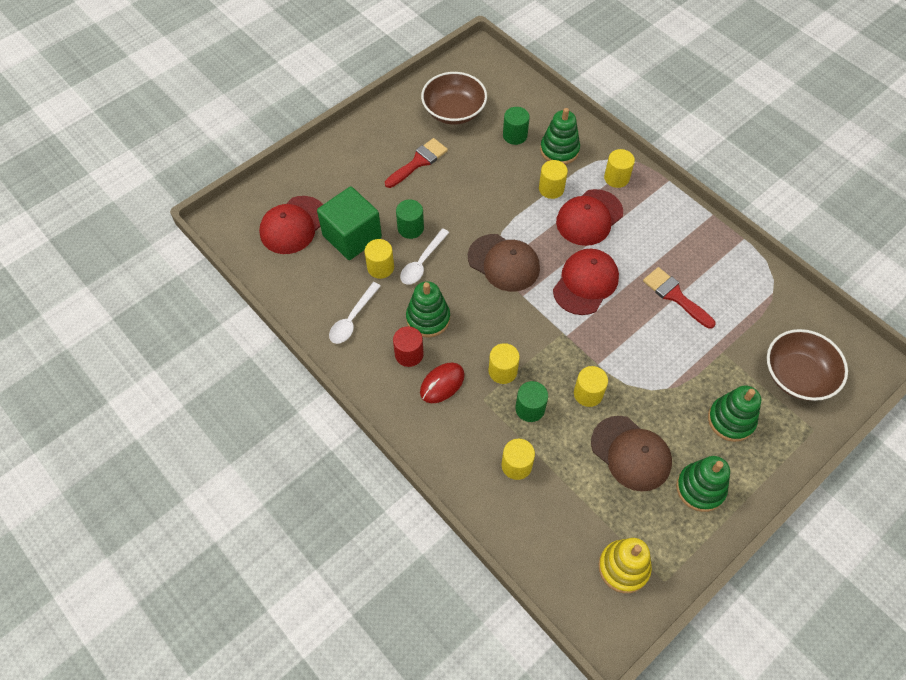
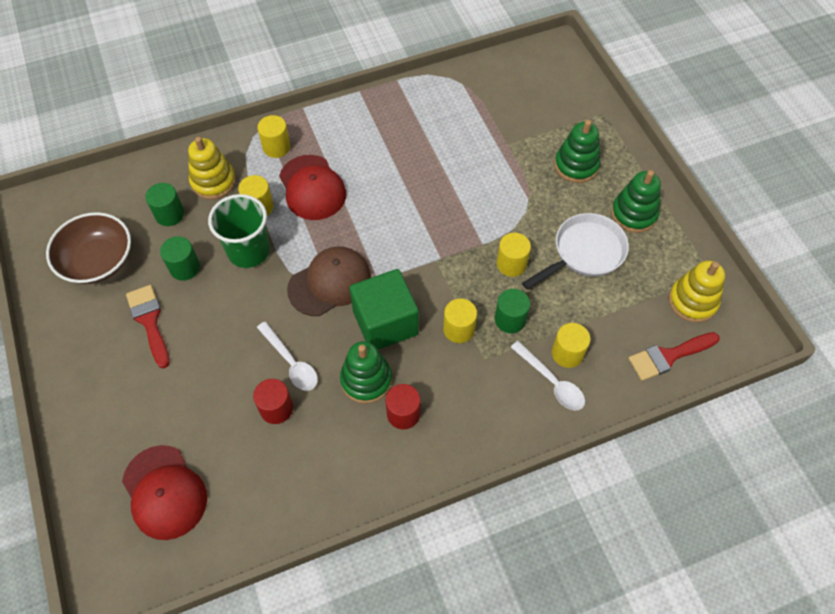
camera: 70 degrees left, 0 degrees up
green cube [317,187,382,260] -> green cube moved to [350,269,419,350]
white spoon [329,282,381,344] -> white spoon moved to [511,341,585,410]
yellow cylinder [364,239,394,279] -> red cylinder [253,379,293,424]
green cylinder [396,200,424,239] -> green cylinder moved to [160,236,200,281]
red mouse [420,363,465,403] -> none
green stacking toy [540,108,580,165] -> yellow stacking toy [188,137,236,200]
red cap [553,249,619,315] -> none
brown cap [591,416,672,491] -> white pan [522,213,629,290]
red brush [643,267,715,329] -> red brush moved to [628,332,720,381]
brown bowl [767,329,848,401] -> none
none -> green cup [208,194,270,268]

